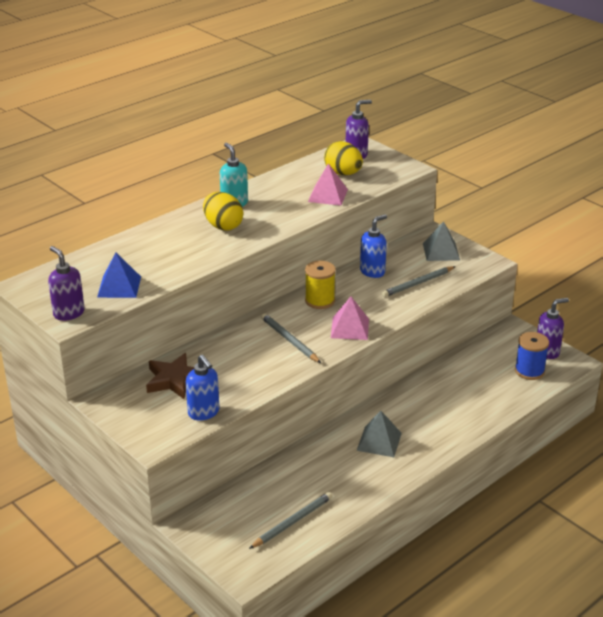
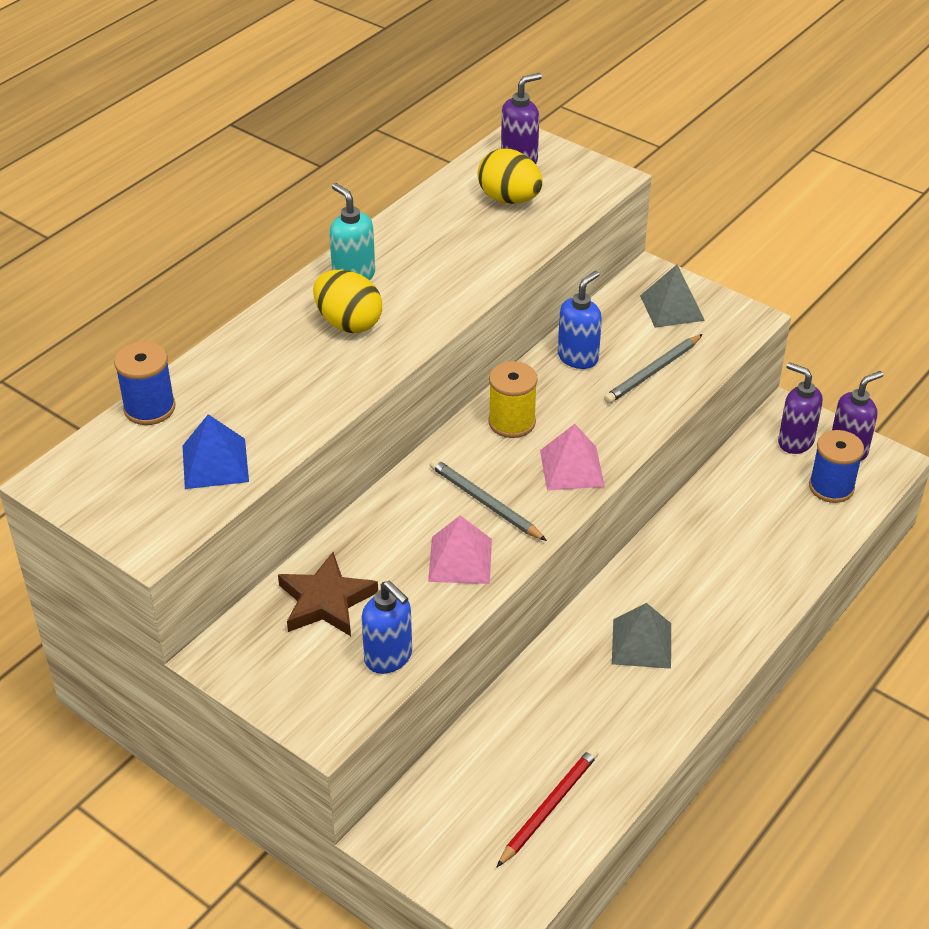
camera: 10 degrees left, 10 degrees up
purple soap dispenser [48,246,85,321] -> purple soap dispenser moved to [778,362,823,454]
grey pencil [249,492,333,549] -> red pencil [497,747,599,867]
pink pyramid [308,163,348,206] -> pink pyramid moved to [428,515,492,584]
none -> blue spool [114,341,176,425]

